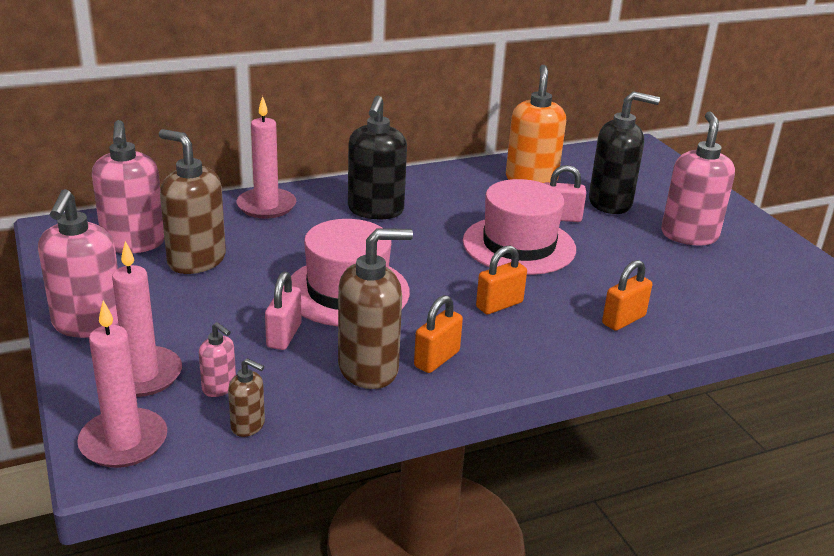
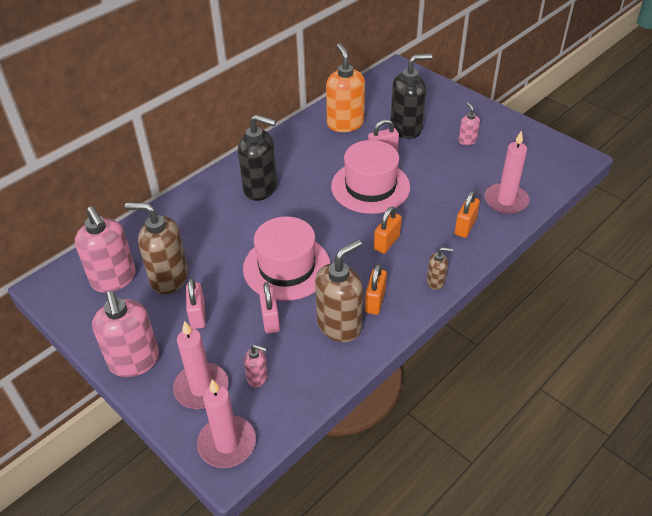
camera: 20 degrees left, 15 degrees up
brown soap dispenser [228,358,265,437] -> brown soap dispenser moved to [427,247,453,290]
pink candle [236,96,296,219] -> pink candle moved to [484,130,529,214]
black soap dispenser [348,95,407,219] -> black soap dispenser turned 60 degrees counterclockwise [238,115,277,201]
pink soap dispenser [661,112,735,245] -> pink soap dispenser [458,102,480,145], size x0.49
none -> pink padlock [186,278,206,329]

